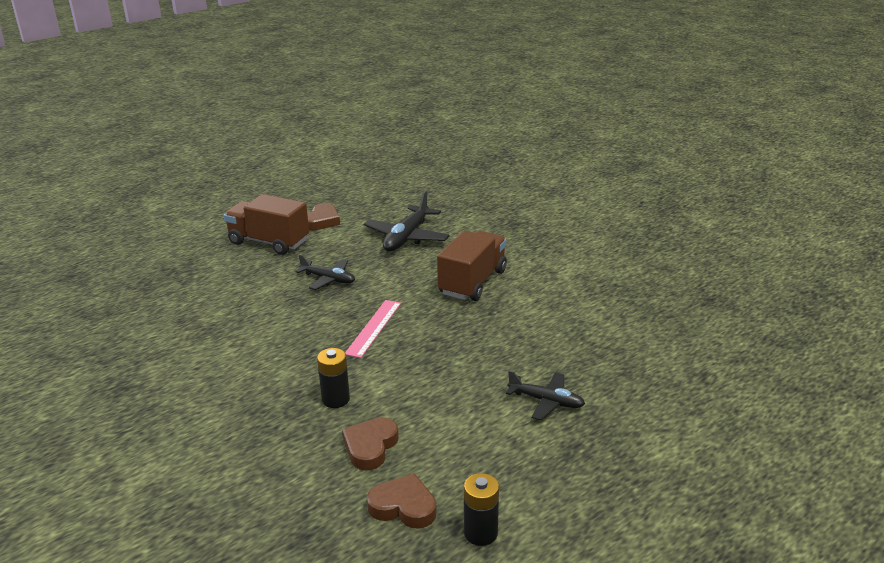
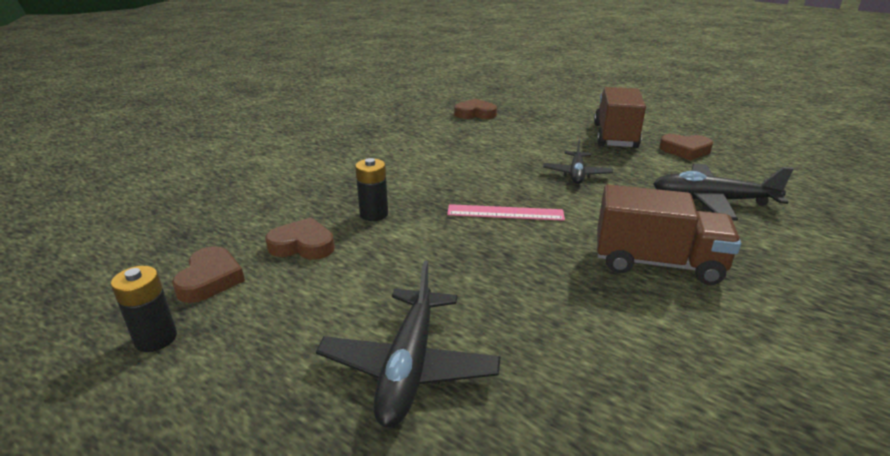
camera: 75 degrees right, 0 degrees up
black plane [506,370,585,420] -> black plane [316,261,501,428], size x1.59
none -> brown heart [454,99,497,119]

